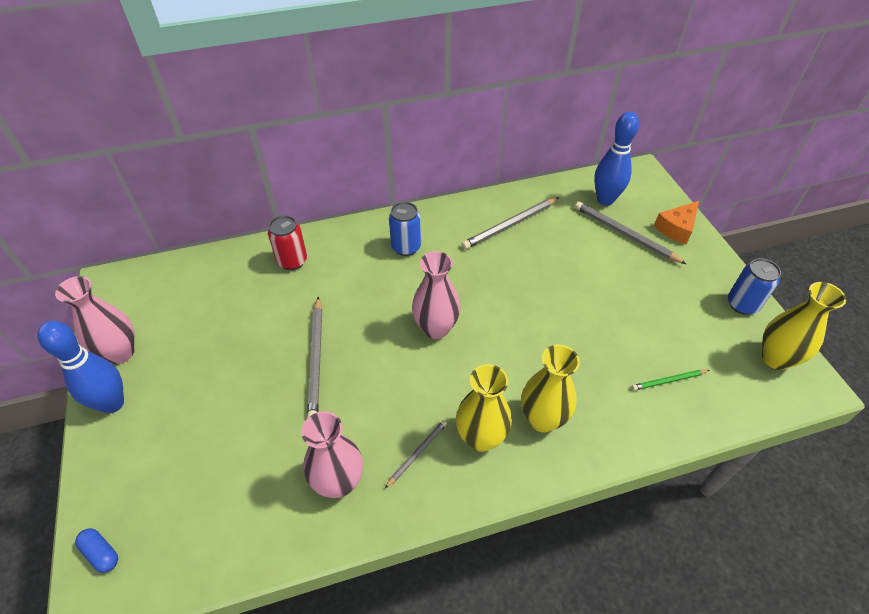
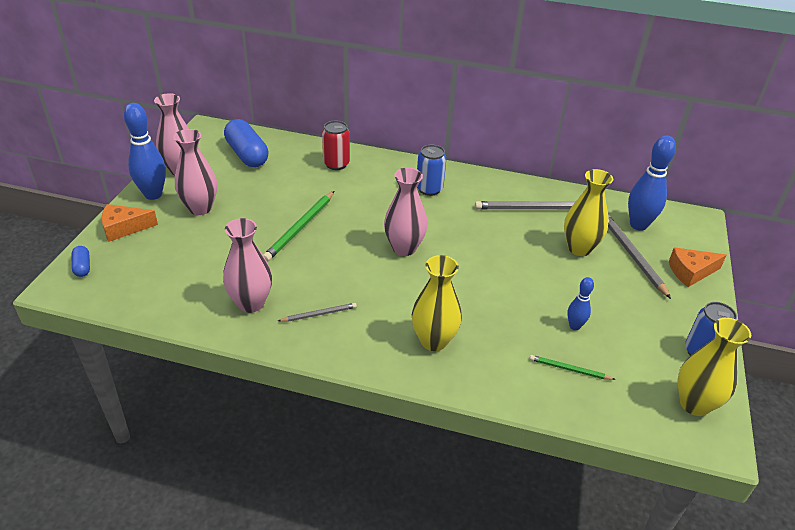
camera: 30 degrees right, 10 degrees down
grey pencil [307,296,322,418] -> green pencil [263,191,334,262]
yellow vase [456,364,512,452] -> yellow vase moved to [564,169,613,256]
none -> orange cheese [101,204,158,242]
none -> pink vase [173,129,217,215]
none -> blue capsule [224,119,269,167]
none -> blue bowling pin [567,277,594,330]

